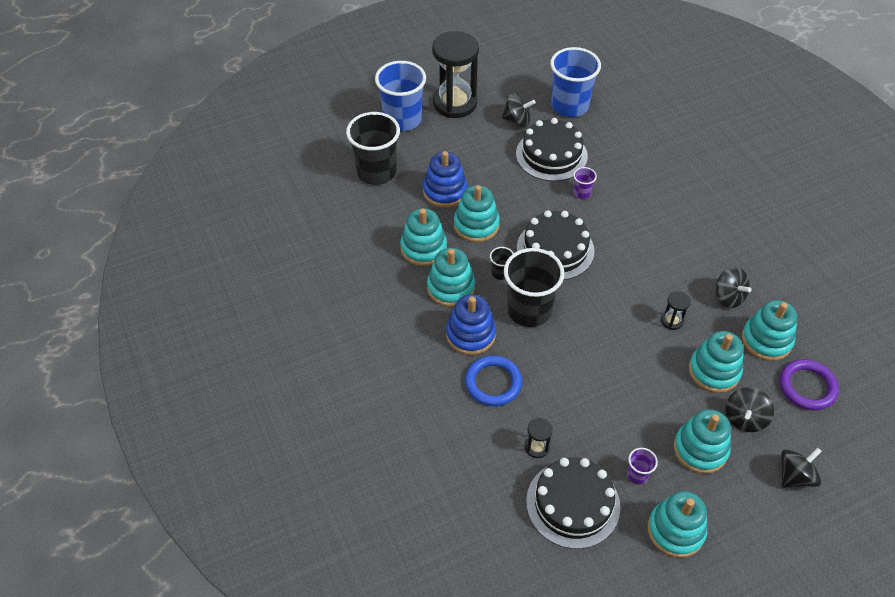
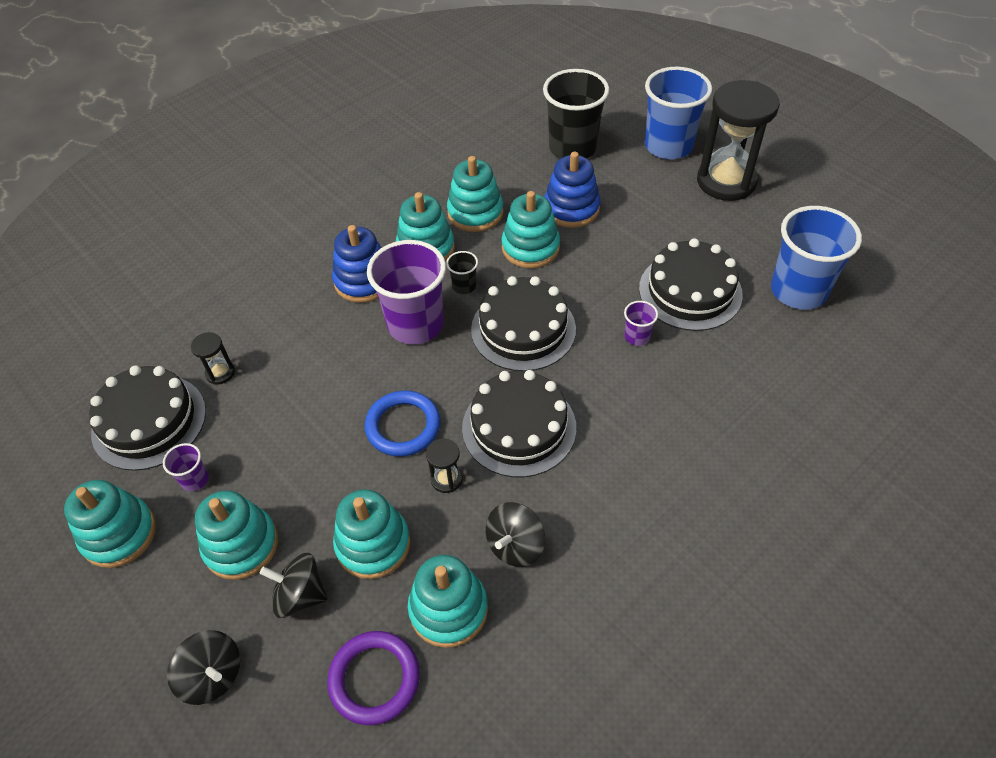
camera: 75 degrees right, 0 degrees up
blue ring [465,355,522,406] -> blue ring moved to [365,390,441,456]
black spinning top [502,93,536,127] -> none
black cup [504,248,564,327] -> purple cup [367,240,446,344]
none -> black cake [462,370,576,477]

